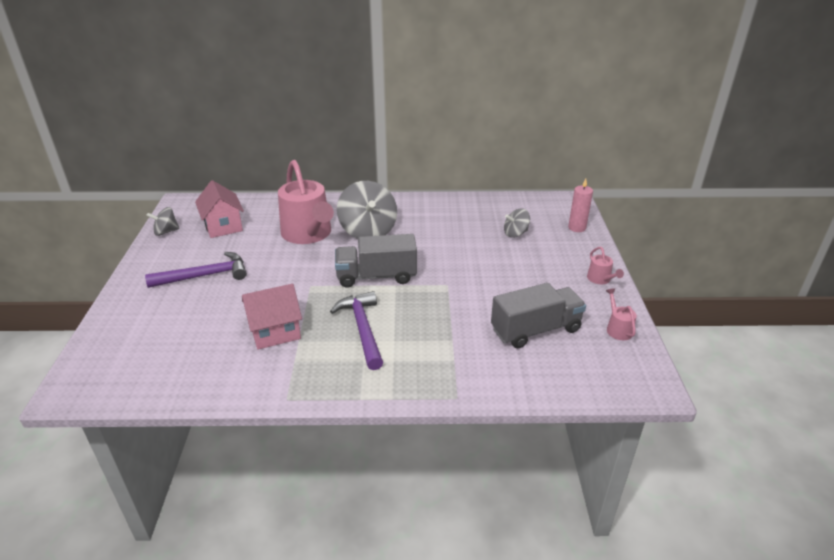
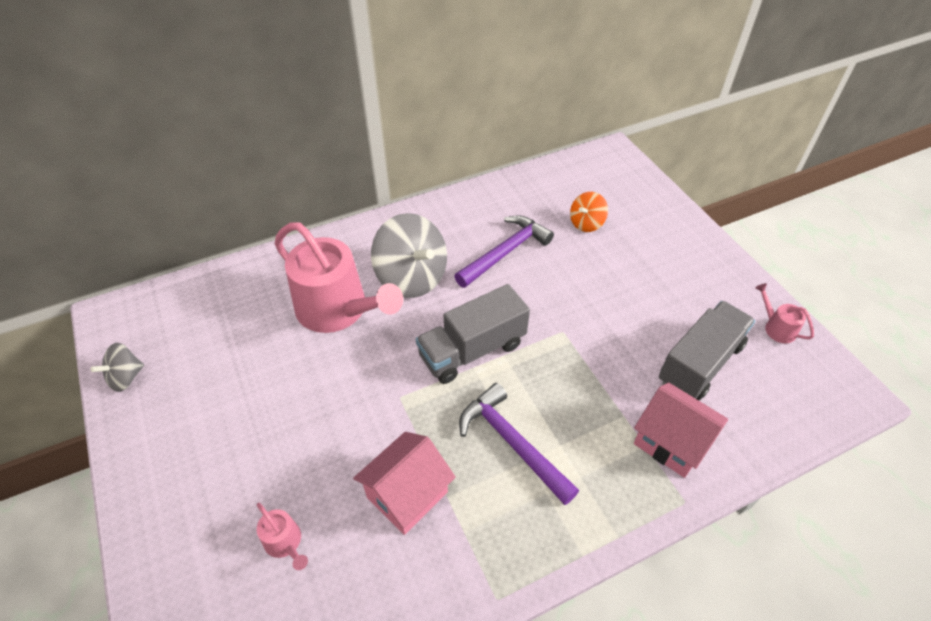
camera: 25 degrees left, 15 degrees up
purple hammer [145,252,247,288] -> purple hammer moved to [454,215,554,288]
pink house [195,180,244,238] -> pink house moved to [634,382,728,478]
grey spinning top [504,209,530,238] -> orange spinning top [570,192,608,232]
pink candle [568,179,593,232] -> none
pink watering can [587,247,624,284] -> pink watering can moved to [257,503,308,570]

